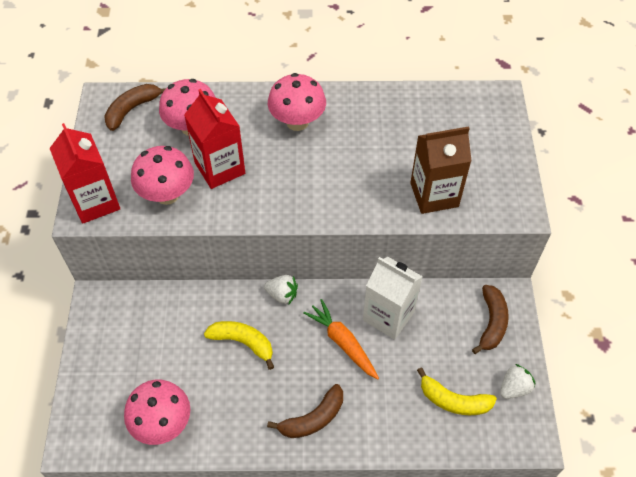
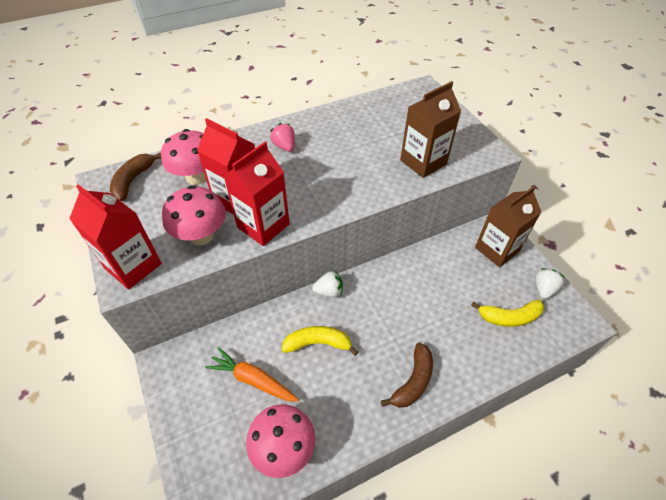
camera: 25 degrees left, 5 degrees down
pink mushroom [268,73,326,131] -> pink strawberry [270,123,295,152]
orange carrot [303,299,379,380] -> orange carrot moved to [205,347,299,402]
white carton [363,257,423,340] -> none
brown banana [472,285,509,354] -> brown carton [475,186,541,267]
none -> red carton [224,142,290,246]

